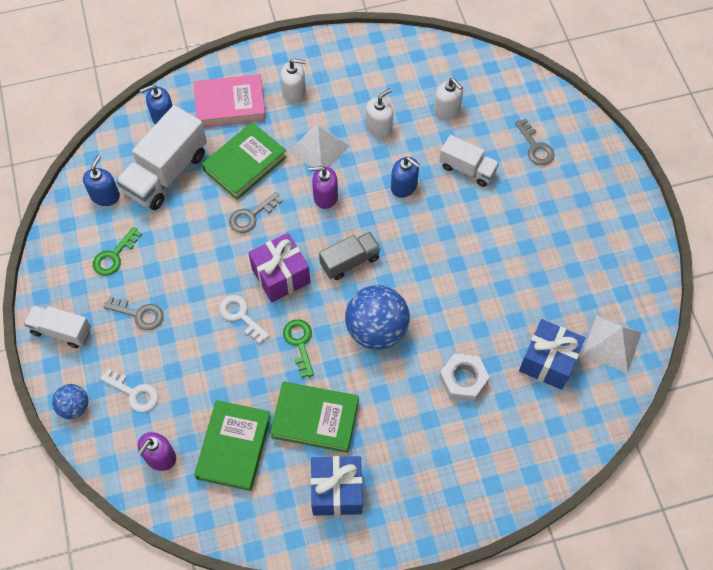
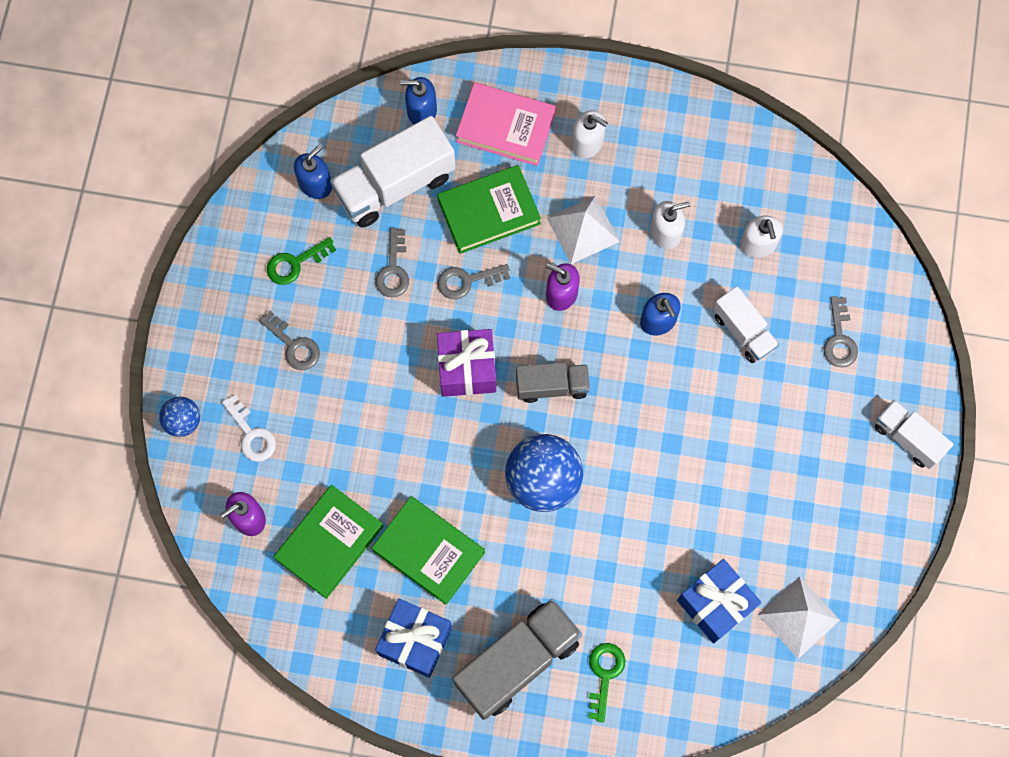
camera: 25 degrees right, 10 degrees up
white truck [24,305,91,348] -> white truck moved to [875,400,954,469]
white key [219,295,269,344] -> none
green key [283,319,314,378] -> green key moved to [588,643,625,722]
white nut [439,353,490,401] -> none
none -> grey key [375,228,409,297]
none -> grey truck [452,599,582,720]

